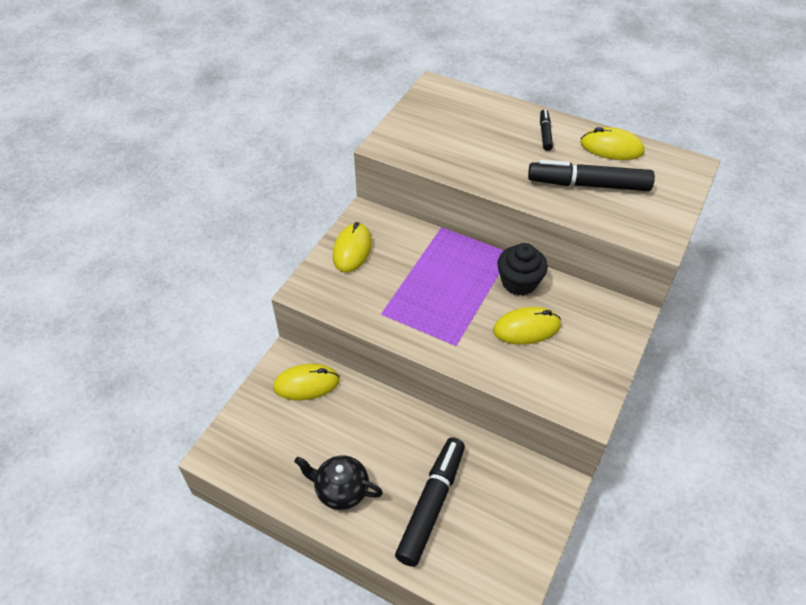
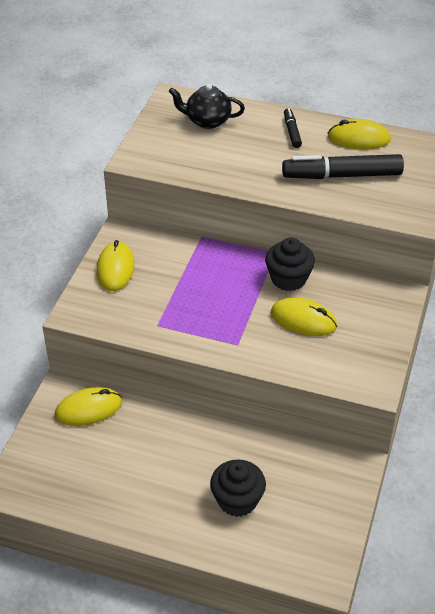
camera: 10 degrees left, 5 degrees down
black teapot [294,455,383,510] -> black teapot moved to [169,84,245,129]
black marker [395,437,465,567] -> black cupcake [210,459,266,517]
yellow mouse [493,307,561,345] -> yellow mouse turned 45 degrees clockwise [271,297,337,336]

